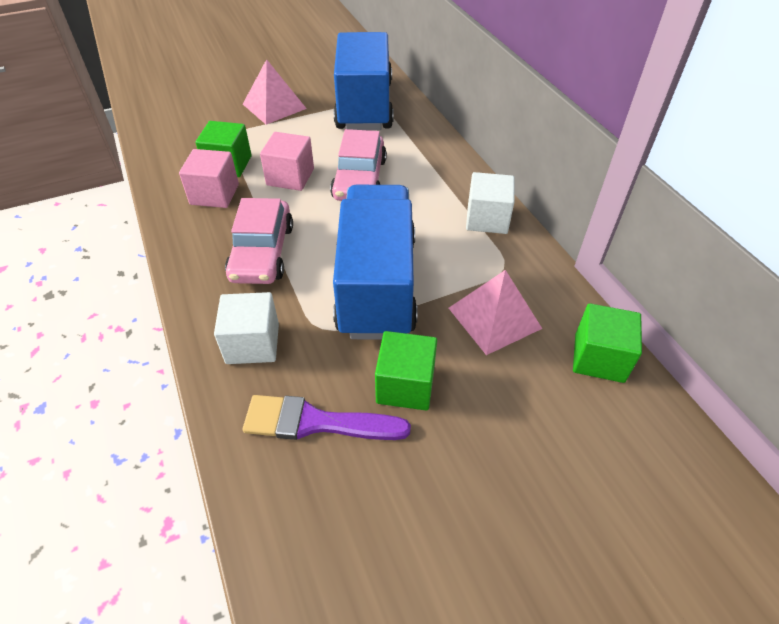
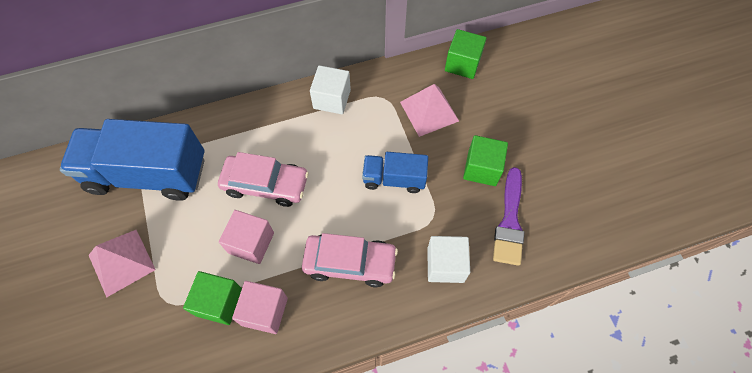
camera: 85 degrees left, 15 degrees up
blue truck [333,185,418,340] -> blue truck [362,152,428,193], size x0.52

